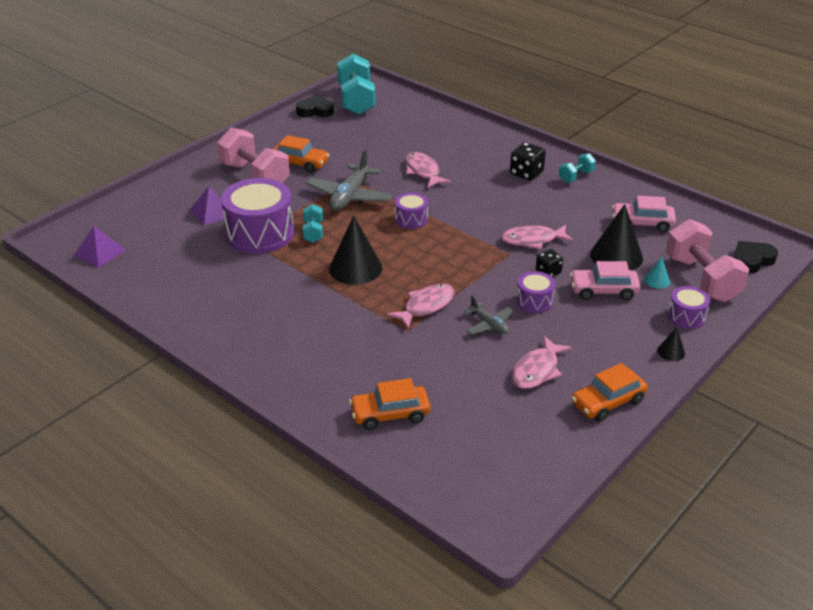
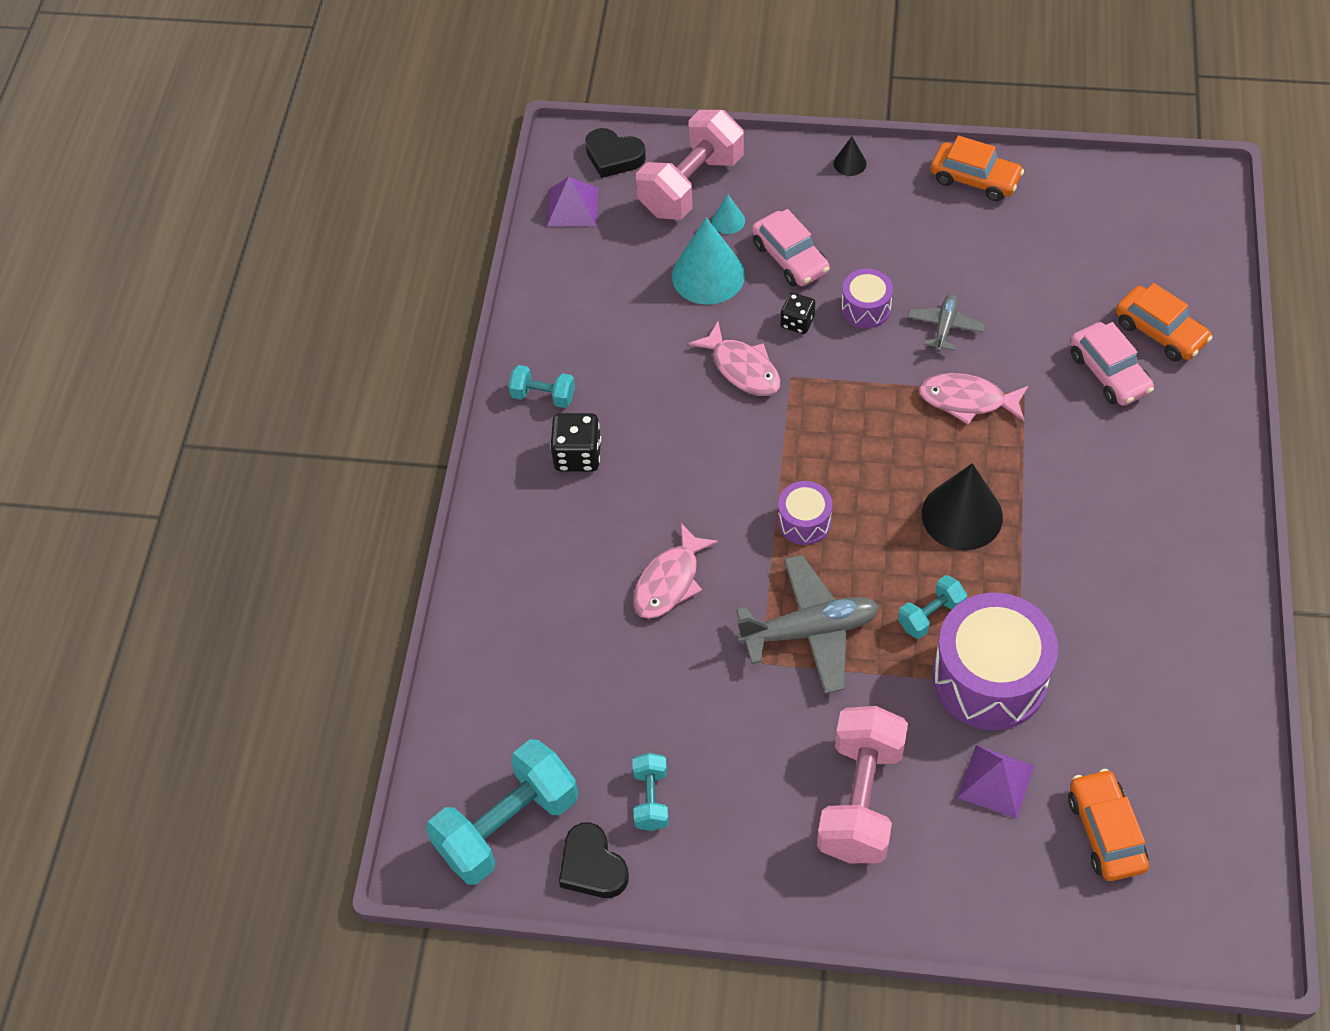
camera: 120 degrees left, 20 degrees up
purple pyramid [74,226,126,268] -> purple pyramid moved to [547,177,598,227]
orange car [273,135,329,173] -> orange car moved to [1068,769,1149,881]
pink fish [512,336,572,389] -> none
black cone [590,204,643,270] -> turquoise cone [672,217,745,305]
pink car [612,196,676,232] -> pink car moved to [1070,322,1154,406]
purple drum [668,286,710,329] -> none
none -> turquoise dumbbell [632,753,669,831]

